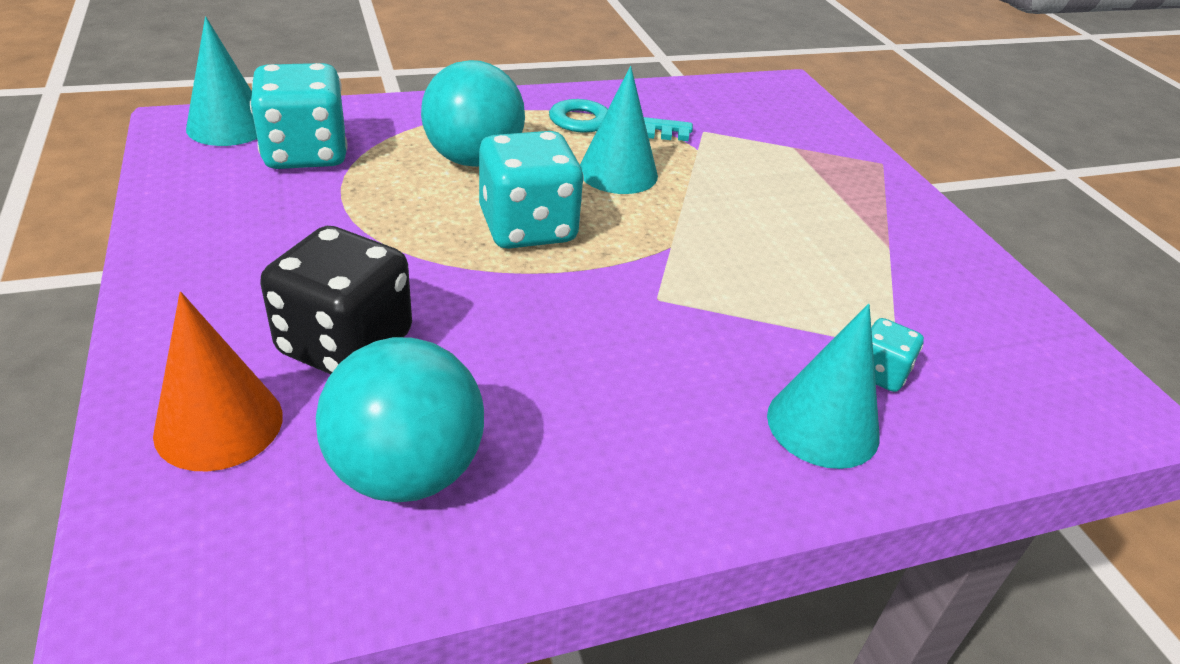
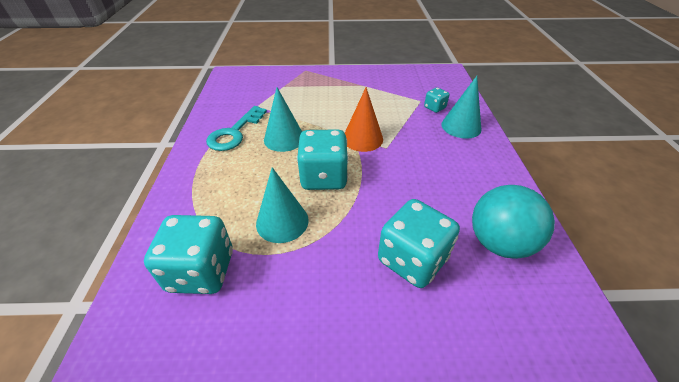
camera: 70 degrees left, 5 degrees up
orange cone [153,292,283,471] -> orange cone moved to [345,87,383,152]
turquoise cone [186,16,257,146] -> turquoise cone moved to [256,167,309,243]
black dice [260,226,412,374] -> turquoise dice [378,199,460,288]
turquoise ball [421,60,525,167] -> none

